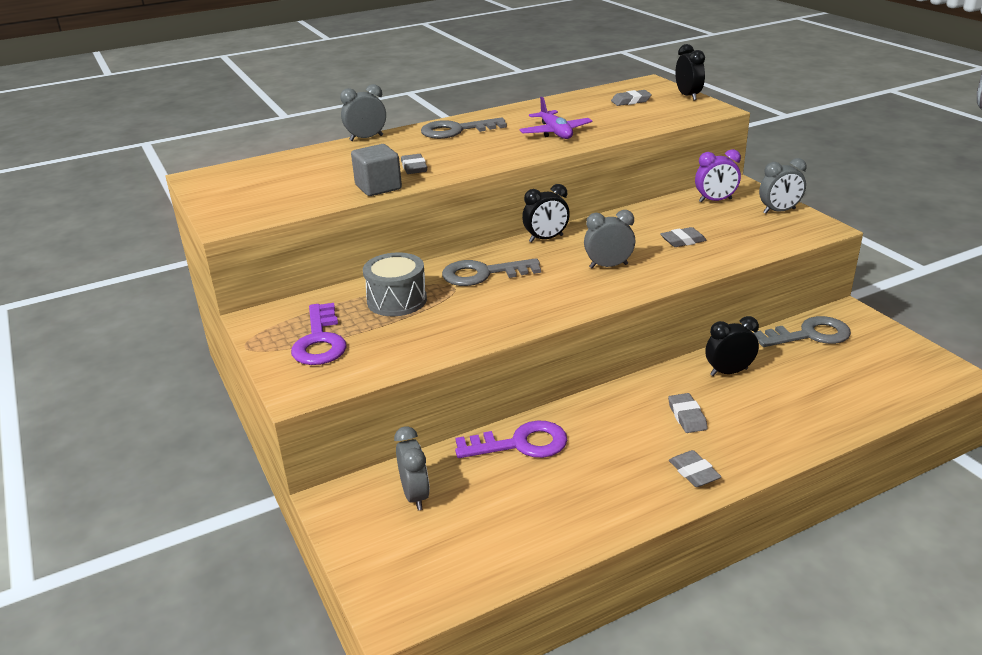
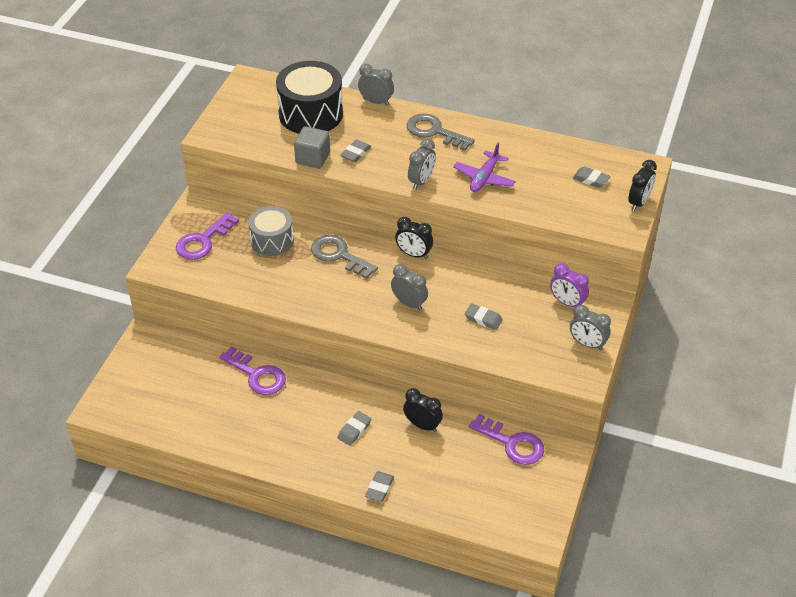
camera: 45 degrees right, 15 degrees up
grey clock [394,426,430,510] -> grey clock moved to [408,139,436,190]
grey eraser [669,450,722,487] -> grey eraser moved to [365,471,394,502]
grey key [754,316,851,347] -> purple key [469,414,544,465]
none -> black drum [276,61,343,134]

